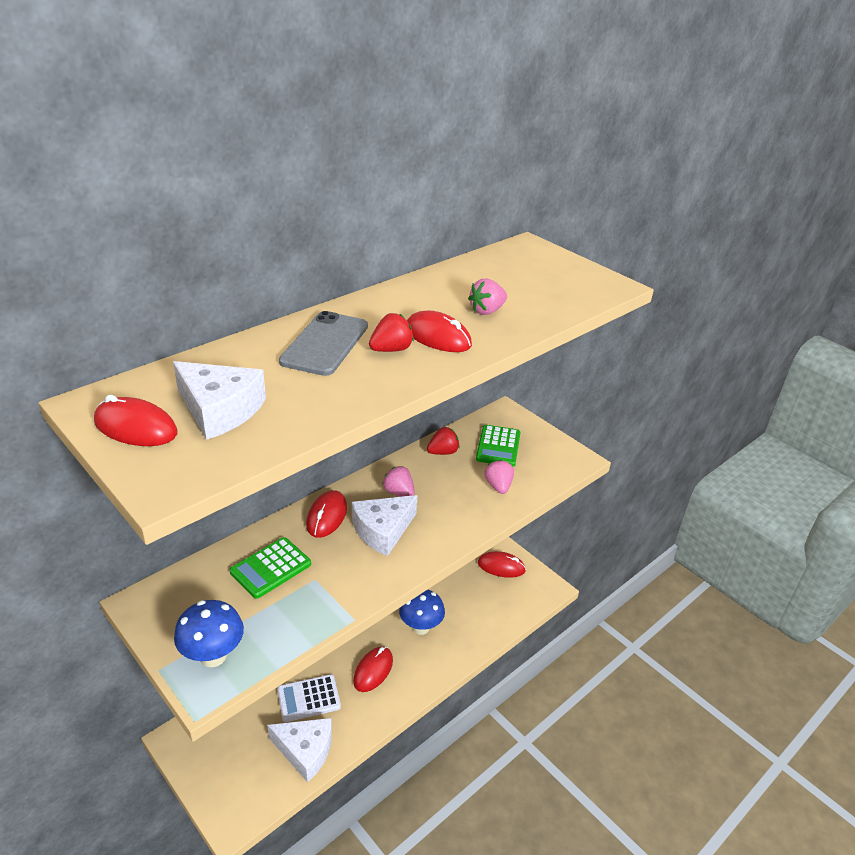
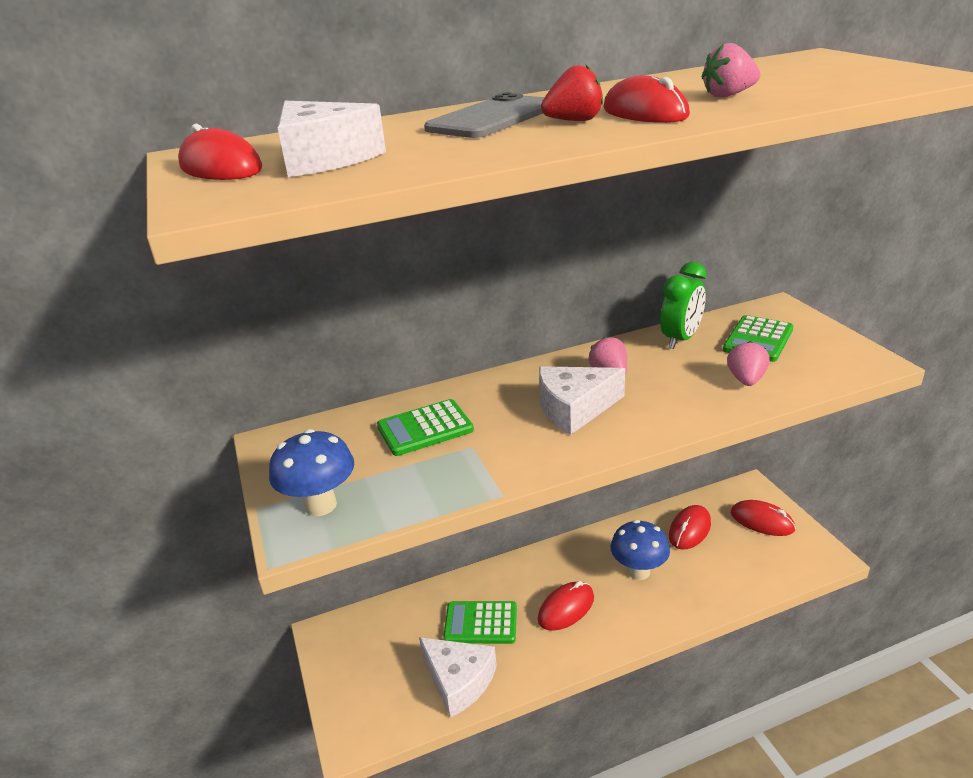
camera: 25 degrees right, 5 degrees down
white calculator [277,674,341,722] -> green calculator [443,601,517,644]
red mouse [306,490,347,538] -> red mouse moved to [669,505,711,550]
red strawberry [427,427,460,455] -> green clock [660,262,706,349]

